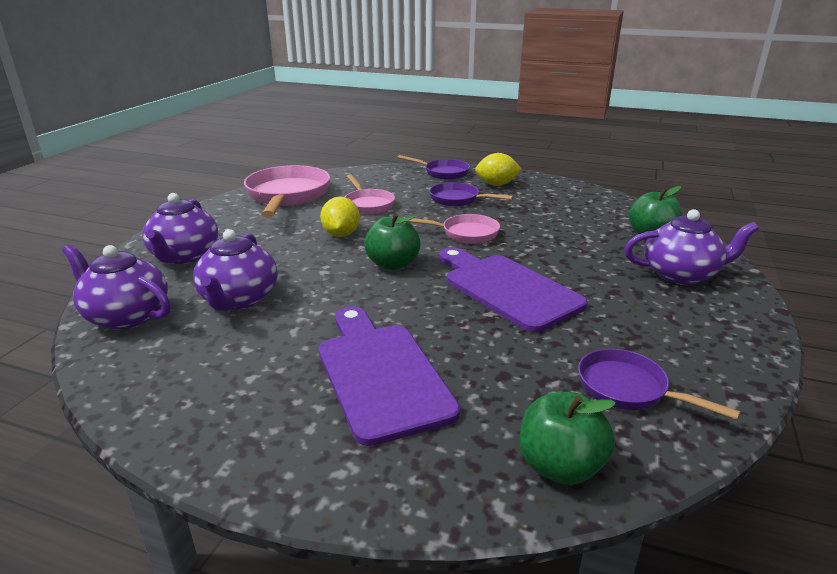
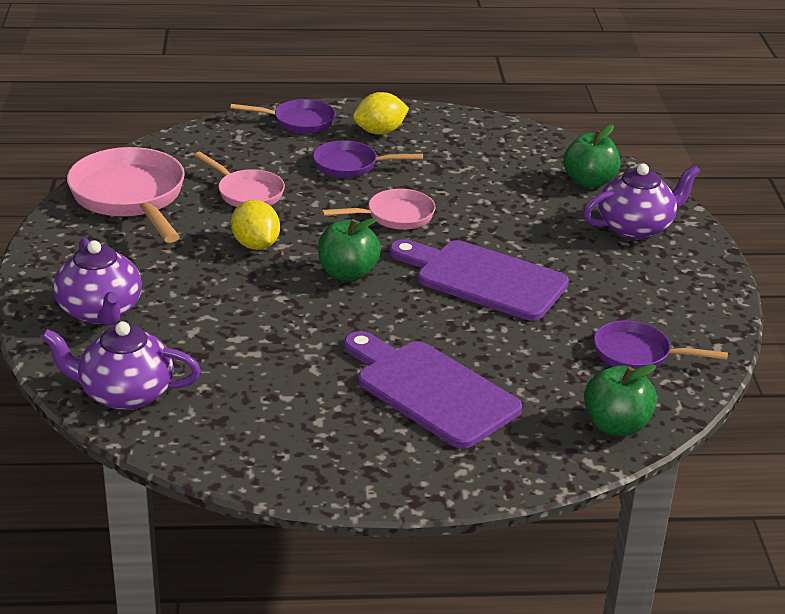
camera: 25 degrees left, 5 degrees up
purple teapot [193,229,278,311] -> none

